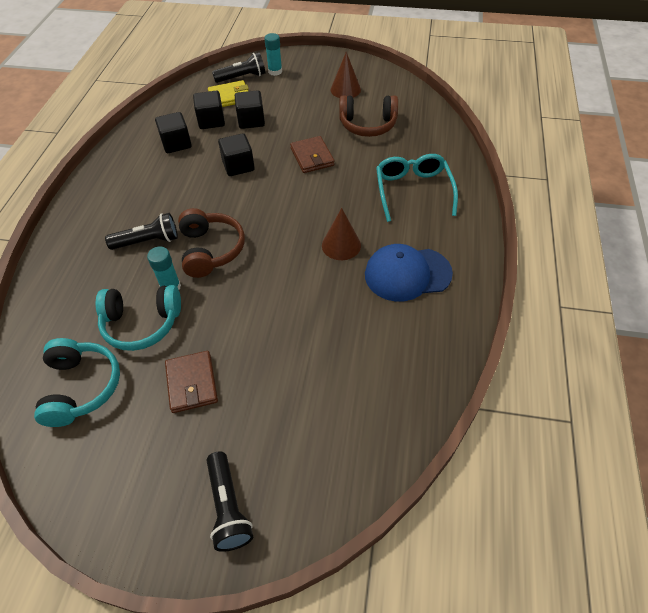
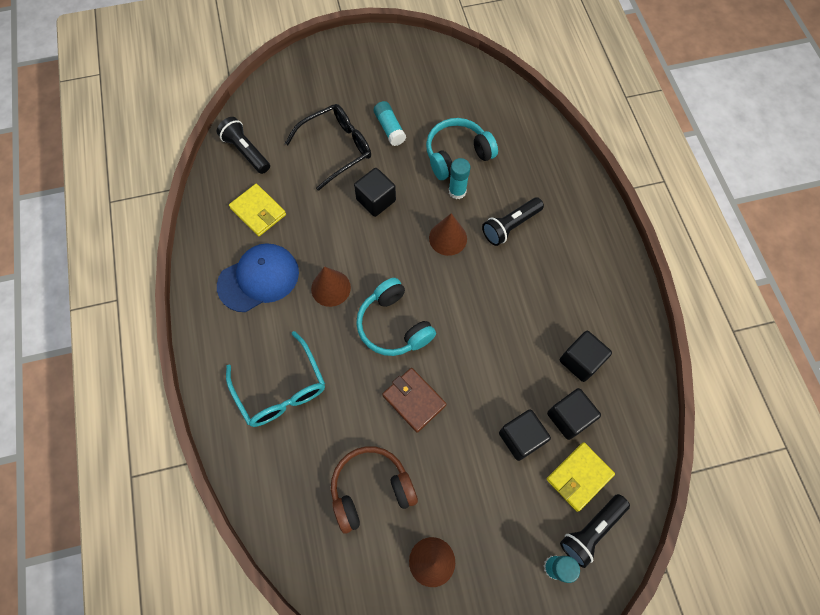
camera: 155 degrees right, 15 degrees up
turquoise headphones [34,338,120,427] -> turquoise headphones moved to [356,278,436,356]
brown wallet [165,351,218,413] -> turquoise glue stick [374,101,406,146]
brown headphones [178,208,245,278] -> brown cone [429,213,467,256]
black flashlight [206,451,253,552] -> black flashlight moved to [217,117,270,174]
black cube [218,133,255,176] -> black cube moved to [354,168,396,217]
none -> yellow wallet [229,184,286,236]
none -> black glasses [285,104,371,191]

